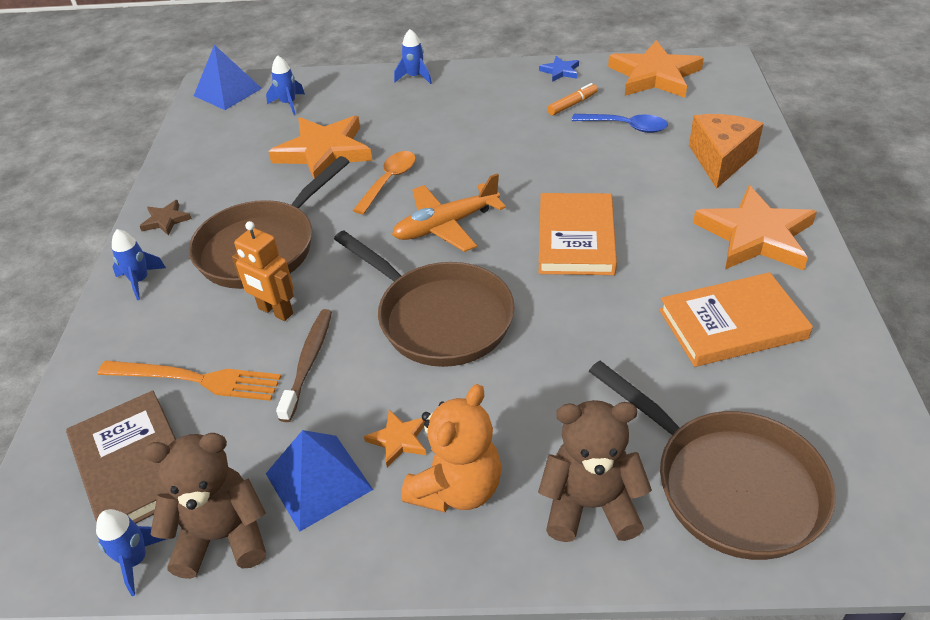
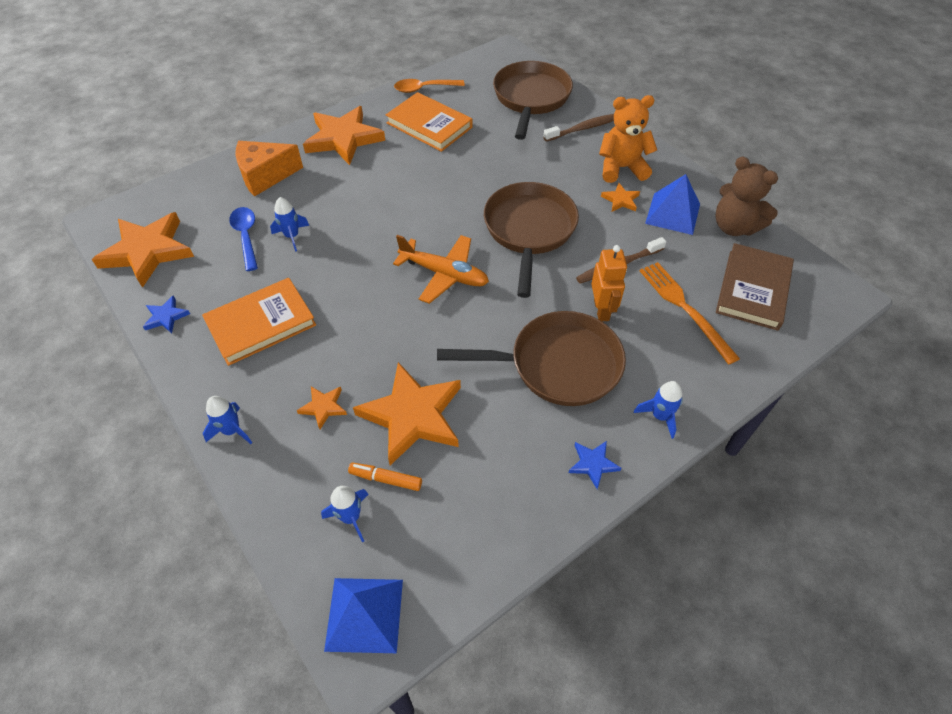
camera: 130 degrees left, 10 degrees up
blue rocket [96,509,166,596] -> blue rocket moved to [270,197,309,252]
brown star [140,200,192,236] -> blue star [569,441,621,489]
orange spoon [353,151,416,214] -> orange spoon moved to [394,79,465,93]
brown teddy bear [538,400,652,542] -> brown toothbrush [544,114,614,142]
orange book [539,193,617,275] -> orange book moved to [202,278,316,366]
orange marker [547,83,598,116] -> orange marker moved to [348,463,422,491]
none -> orange star [297,386,347,429]

